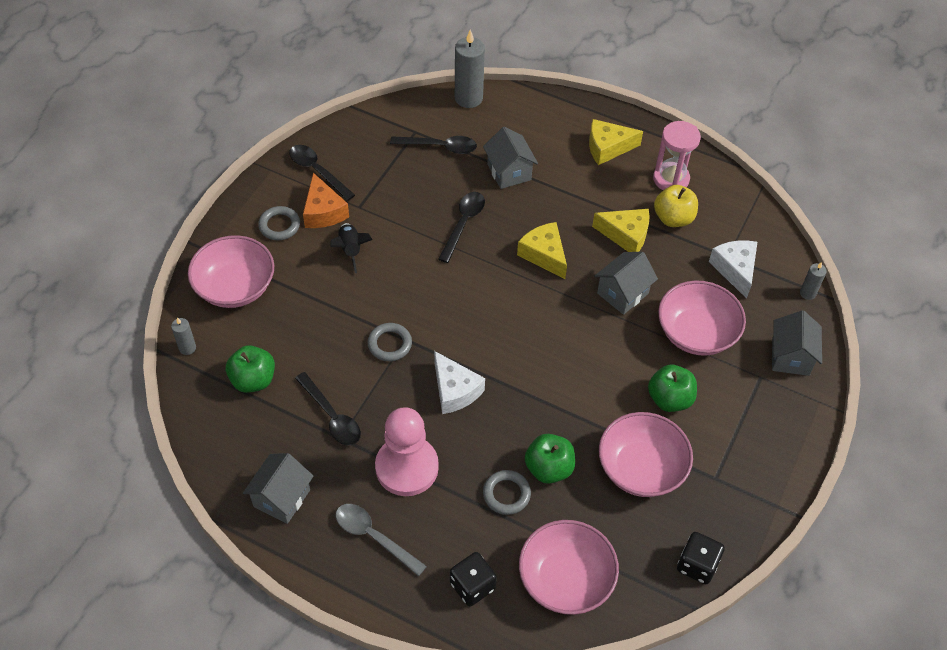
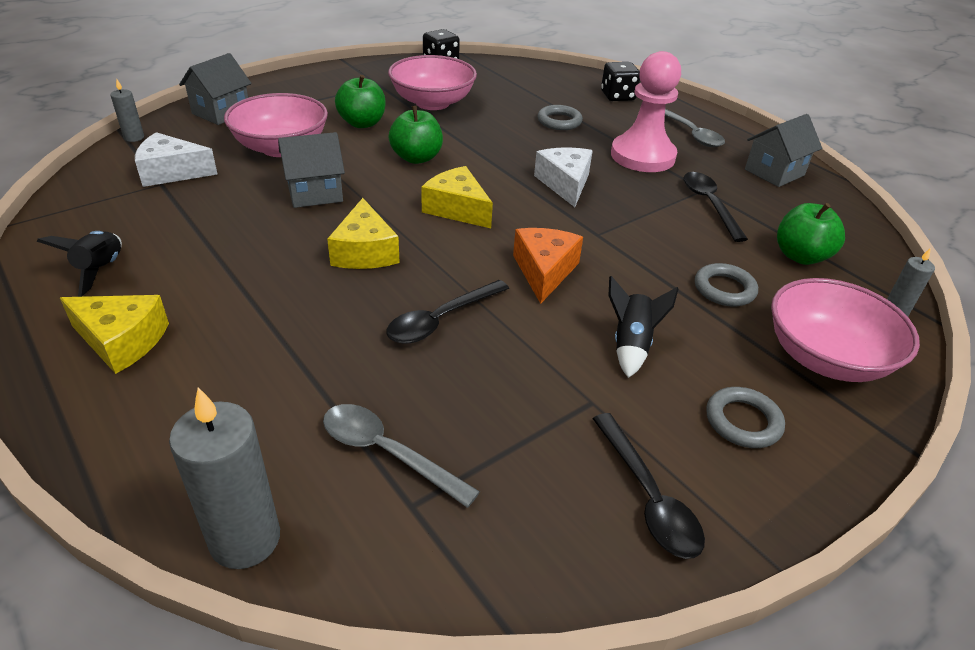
camera: 155 degrees left, 15 degrees down
orange cheese [303,173,349,228] -> orange cheese moved to [513,228,583,304]
grey ring [368,323,412,361] -> grey ring moved to [695,263,758,307]
black spoon [390,136,477,154] -> grey spoon [323,404,480,508]
grey house [483,127,538,189] -> none
pink bowl [519,520,619,615] -> none
green apple [525,434,575,484] -> green apple moved to [389,106,443,164]
yellow cheese [592,209,650,252] -> yellow cheese moved to [421,166,493,228]
pink hourglass [653,121,701,190] -> black rocket [36,231,122,297]
yellow apple [654,185,698,227] -> none
white cheese [709,241,757,299] -> white cheese turned 75 degrees clockwise [135,132,217,187]

